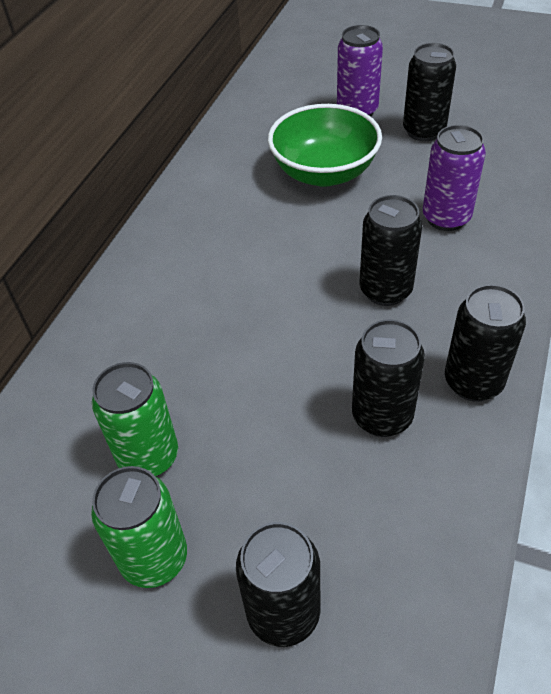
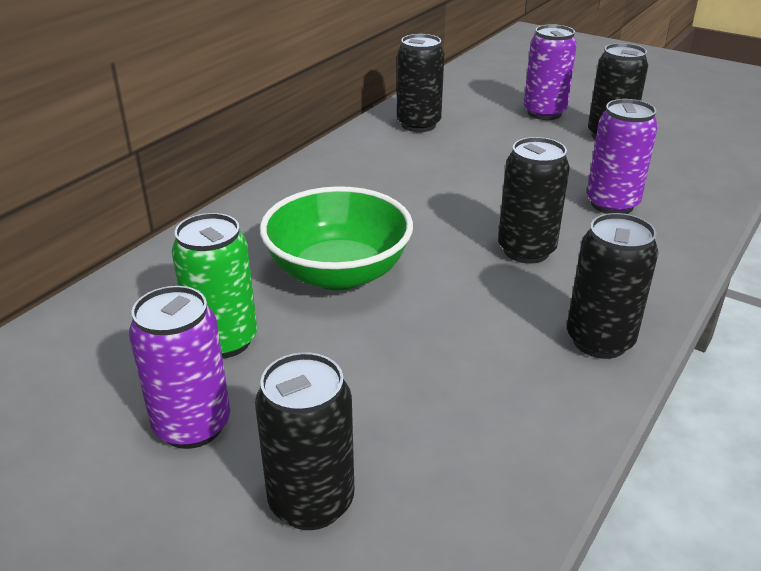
camera: 10 degrees right, 15 degrees down
green can [91,466,187,588] -> purple can [129,286,230,449]
green bowl [268,104,382,187] -> green bowl moved to [260,186,413,290]
black can [352,319,425,437] -> black can moved to [397,34,444,132]

